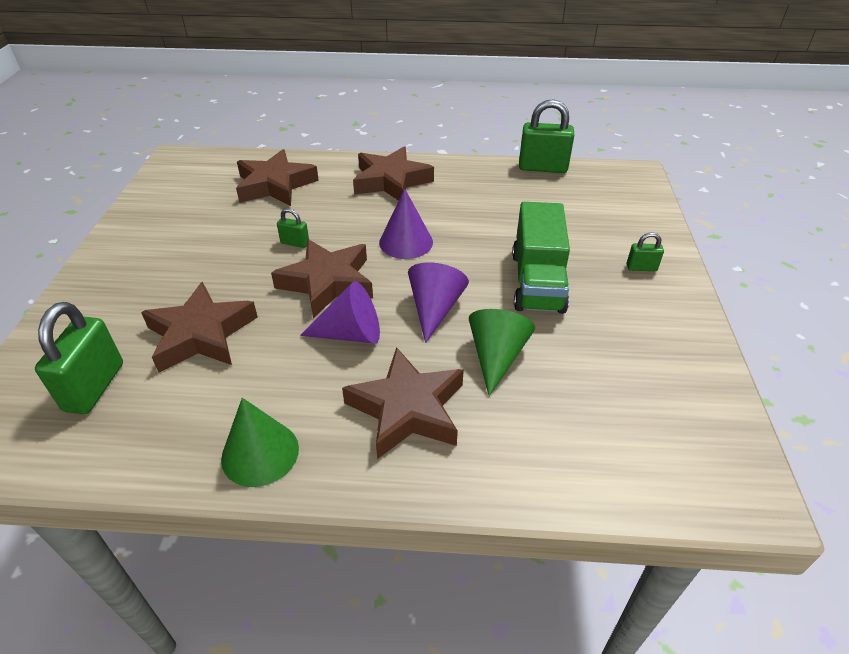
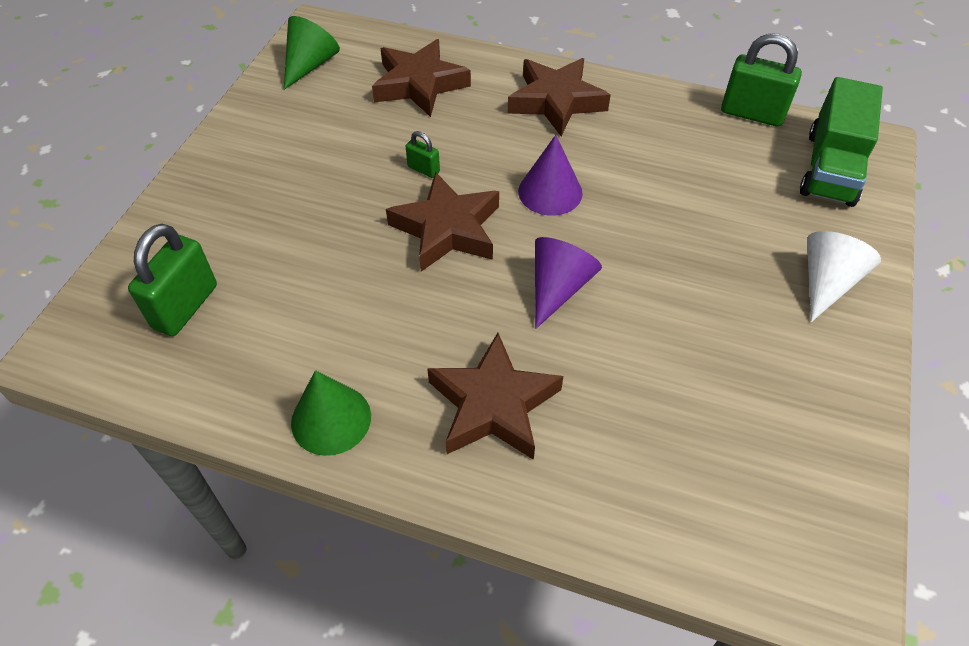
camera: 15 degrees right, 10 degrees up
brown star [141,282,258,372] -> none
purple cone [300,281,380,344] -> none
green cone [469,309,535,396] -> green cone moved to [284,16,340,90]
green truck [512,202,570,314] -> green truck moved to [800,77,883,207]
green padlock [627,232,664,271] -> white cone [807,231,881,322]

